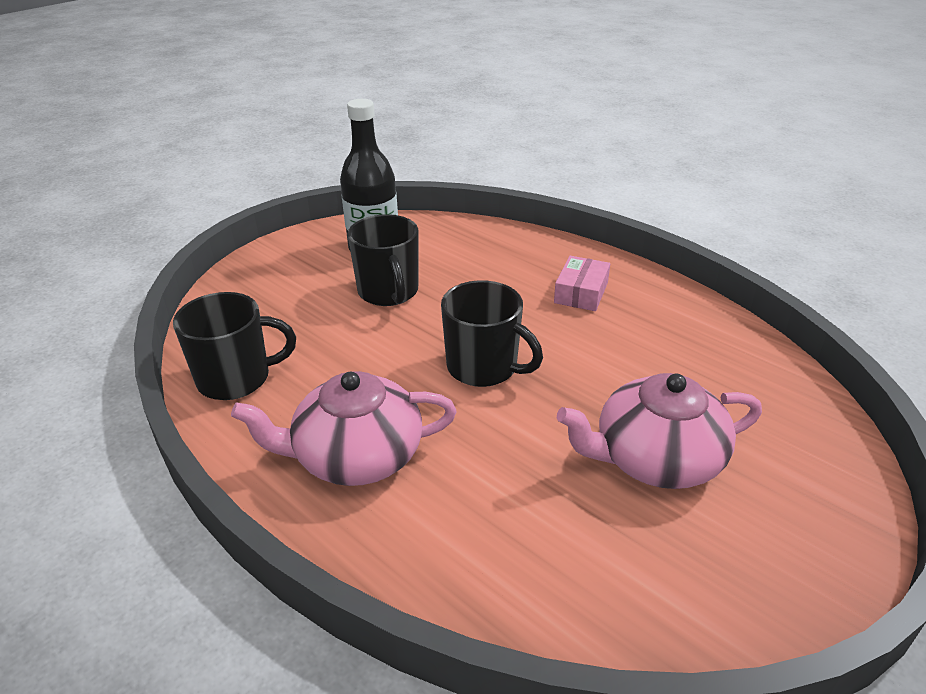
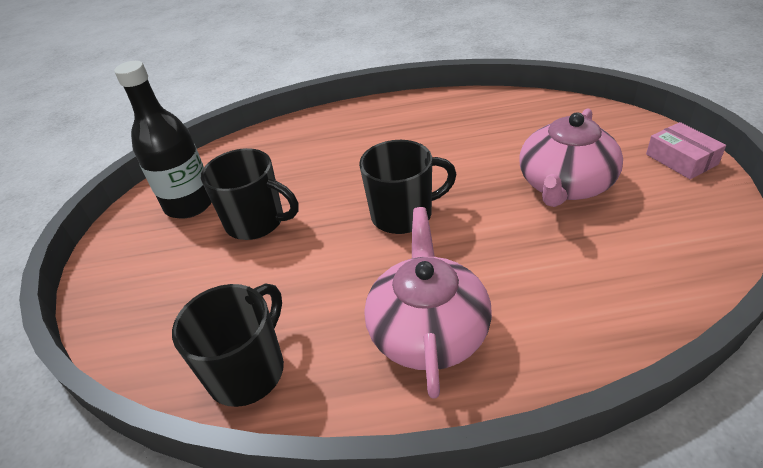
camera: 45 degrees left, 5 degrees up
pink teapot [231,371,457,486] -> pink teapot turned 150 degrees clockwise [364,207,492,399]
pink box [554,256,610,311] -> pink box moved to [646,122,726,179]

